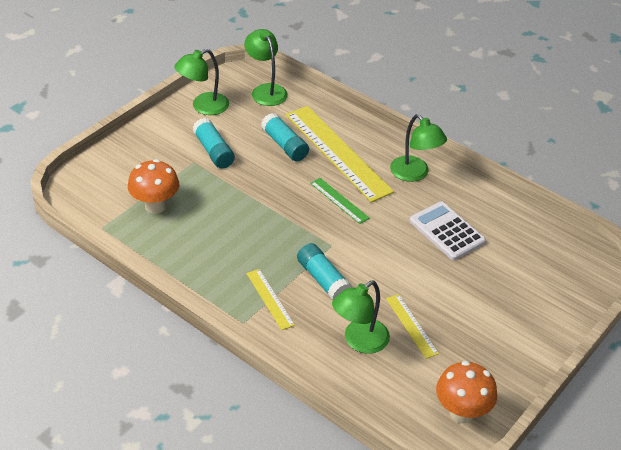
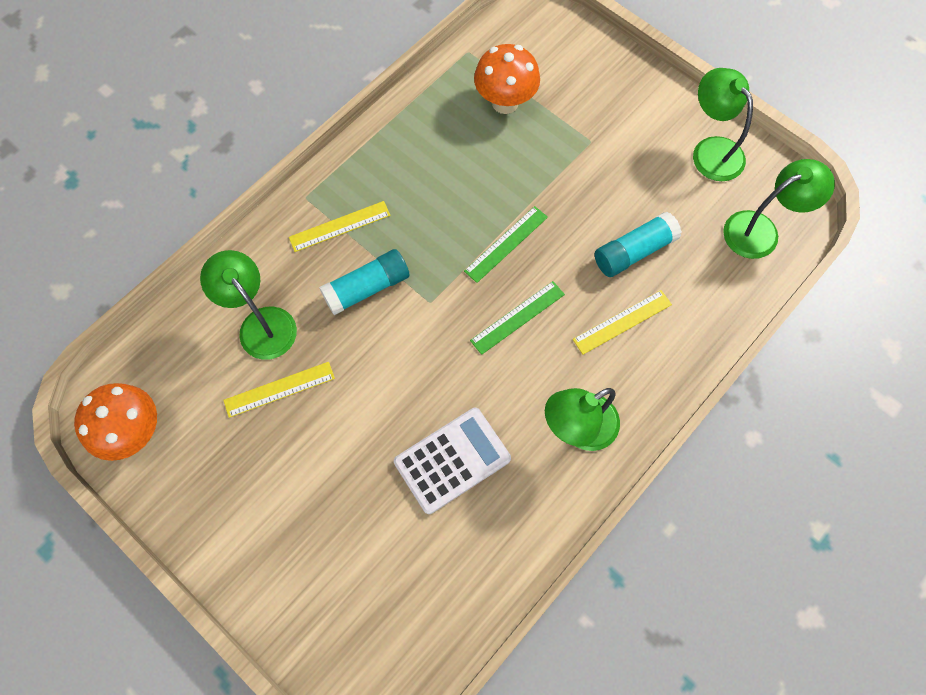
camera: 95 degrees right, 25 degrees up
turquoise glue stick [193,118,235,169] -> none
yellow ruler [286,106,394,202] -> yellow ruler [573,290,672,355], size x0.47
none -> green ruler [464,206,548,283]

